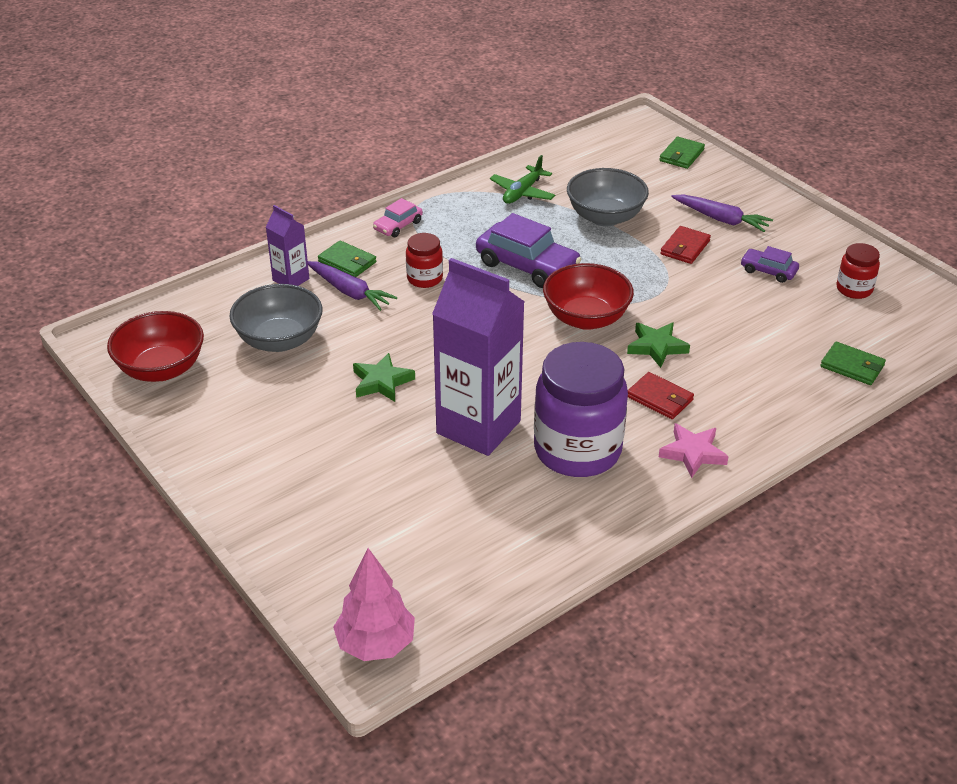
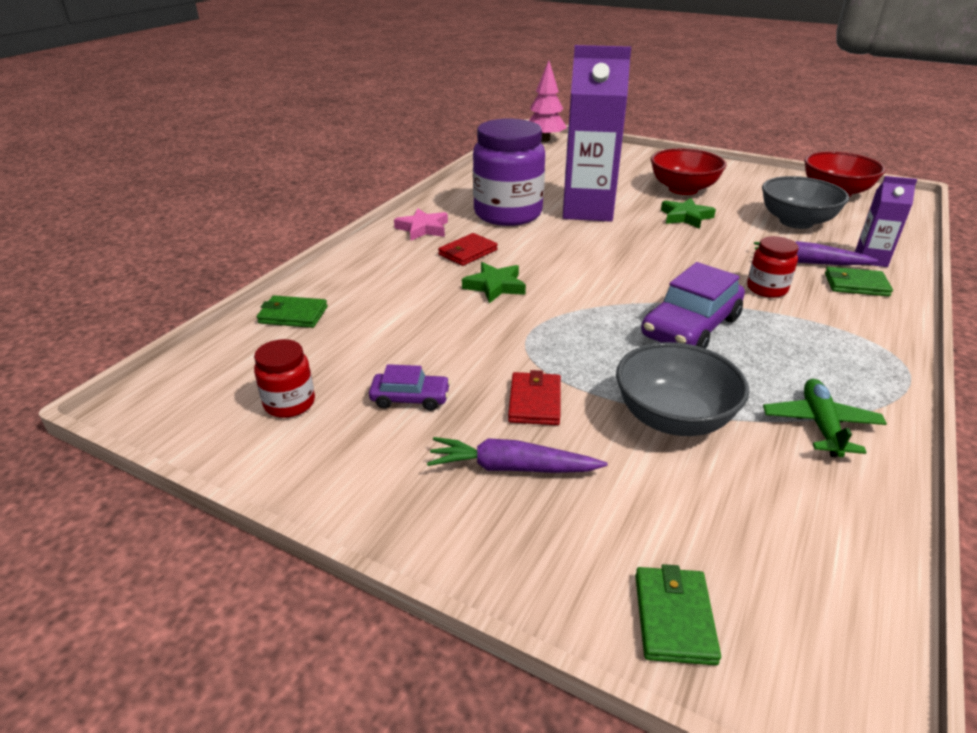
camera: 155 degrees right, 5 degrees down
pink car [373,198,423,237] -> none
purple car [476,213,581,288] -> purple car turned 60 degrees counterclockwise [641,262,745,349]
red bowl [543,263,634,330] -> red bowl moved to [651,148,727,195]
red wallet [628,372,694,419] -> red wallet turned 60 degrees counterclockwise [438,233,498,266]

